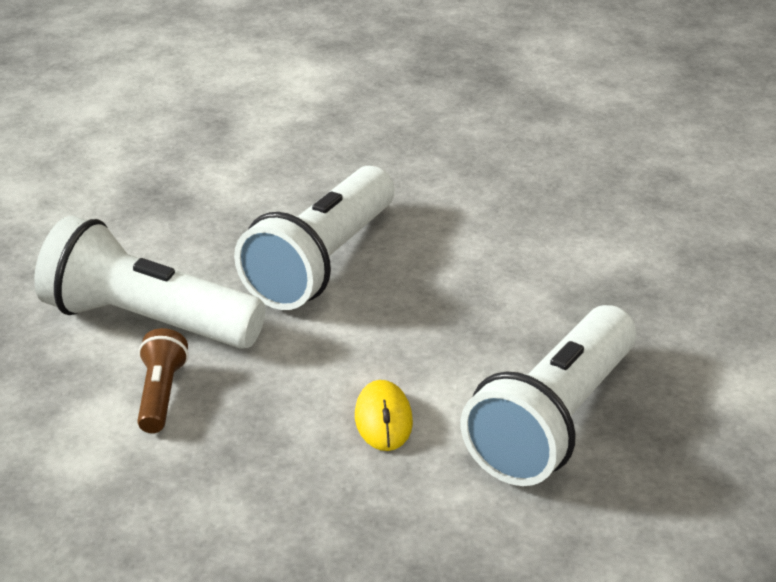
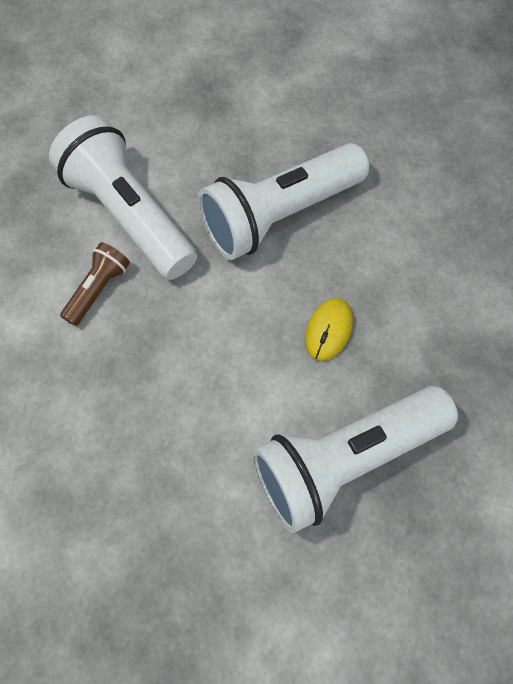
camera: 30 degrees right, 30 degrees up
yellow mouse [355,380,413,451] -> yellow mouse moved to [305,298,353,361]

